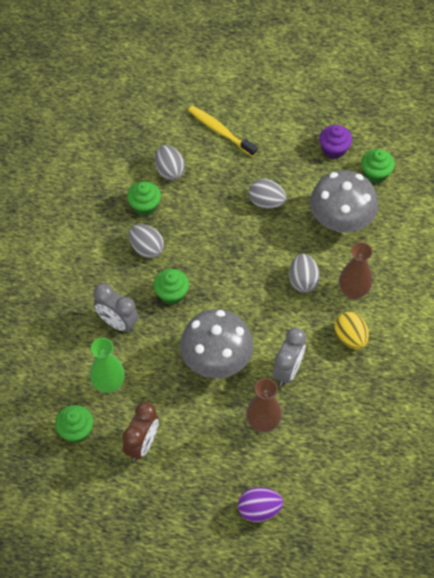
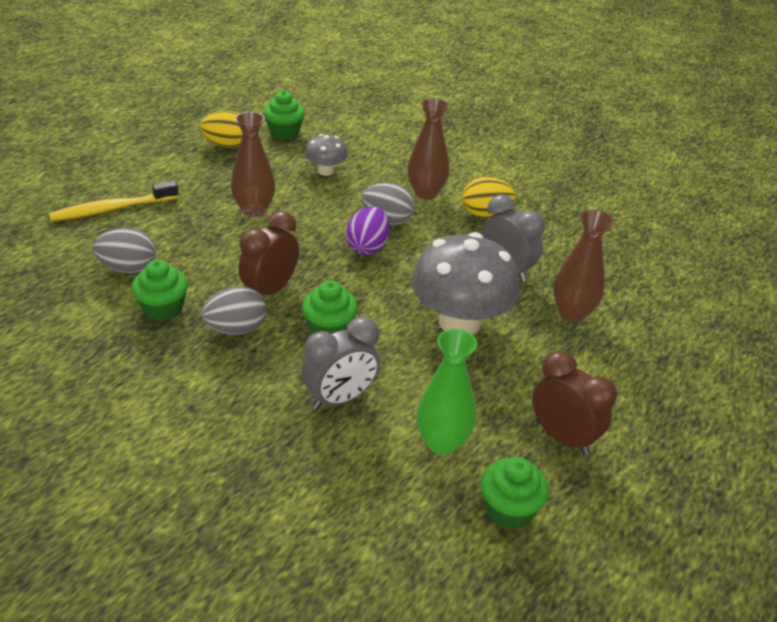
camera: 70 degrees left, 20 degrees down
purple egg [238,487,283,522] -> purple egg moved to [346,206,390,255]
grey egg [249,179,287,209] -> brown vase [231,111,275,217]
grey mushroom [310,170,378,232] -> grey mushroom [305,134,347,176], size x0.49
purple cupcake [319,125,352,159] -> yellow egg [200,110,243,148]
none -> brown clock [239,211,299,295]

